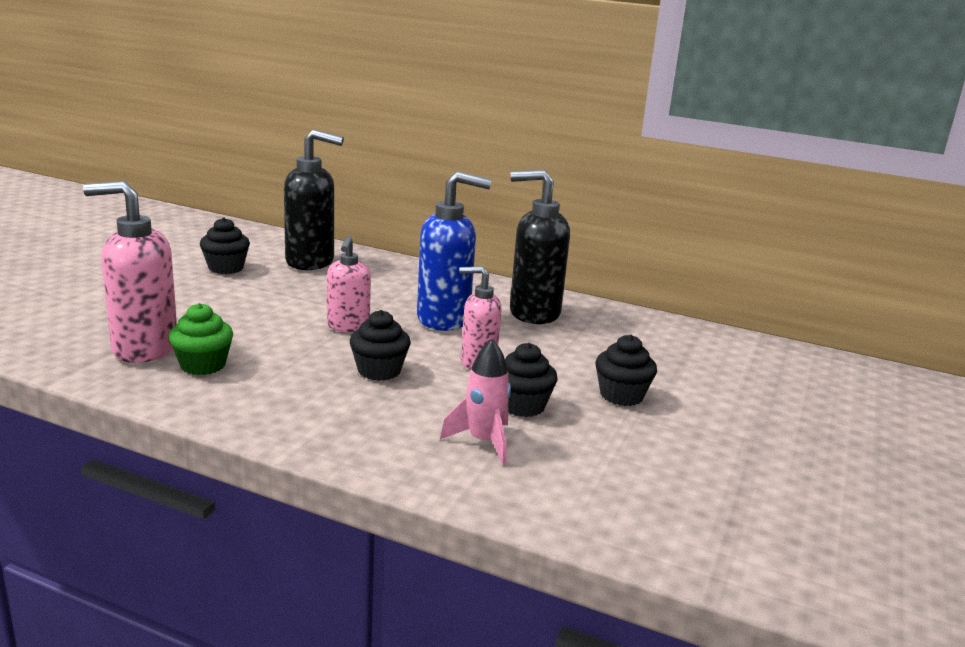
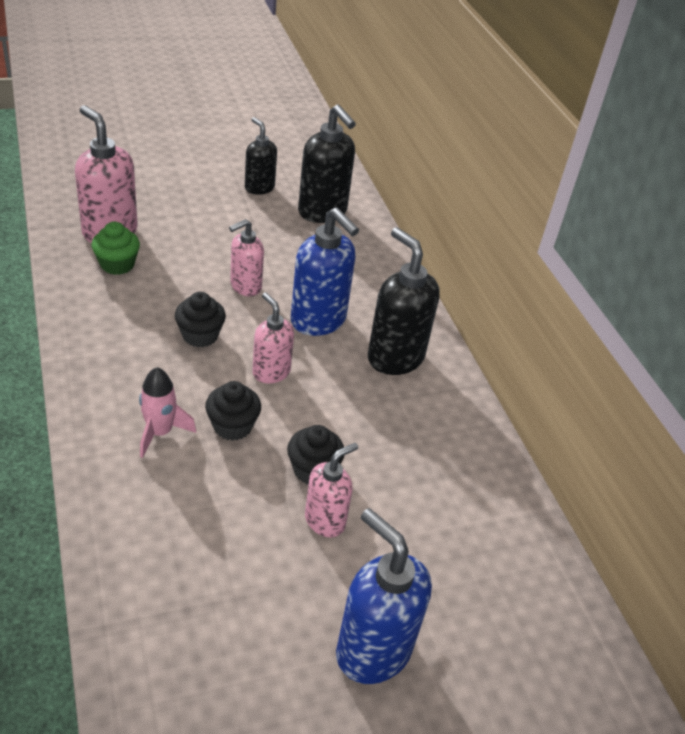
camera: 45 degrees right, 20 degrees up
black cupcake [200,217,250,274] -> black soap dispenser [245,117,277,195]
none -> pink soap dispenser [305,443,358,537]
none -> blue soap dispenser [336,508,432,684]

